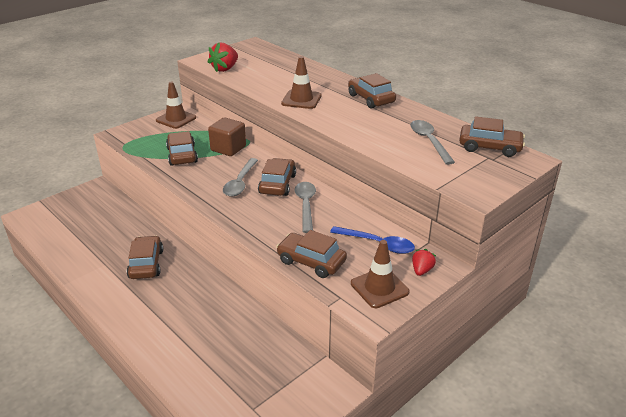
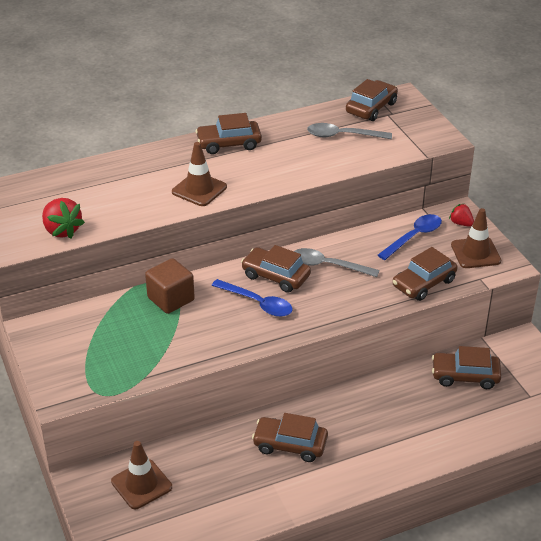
camera: 70 degrees left, 5 degrees up
brown traffic cone [156,82,196,129] -> brown traffic cone moved to [111,441,172,509]
brown car [166,131,198,166] -> brown car moved to [432,346,502,389]
grey spoon [223,158,258,197] -> blue spoon [211,279,293,317]

